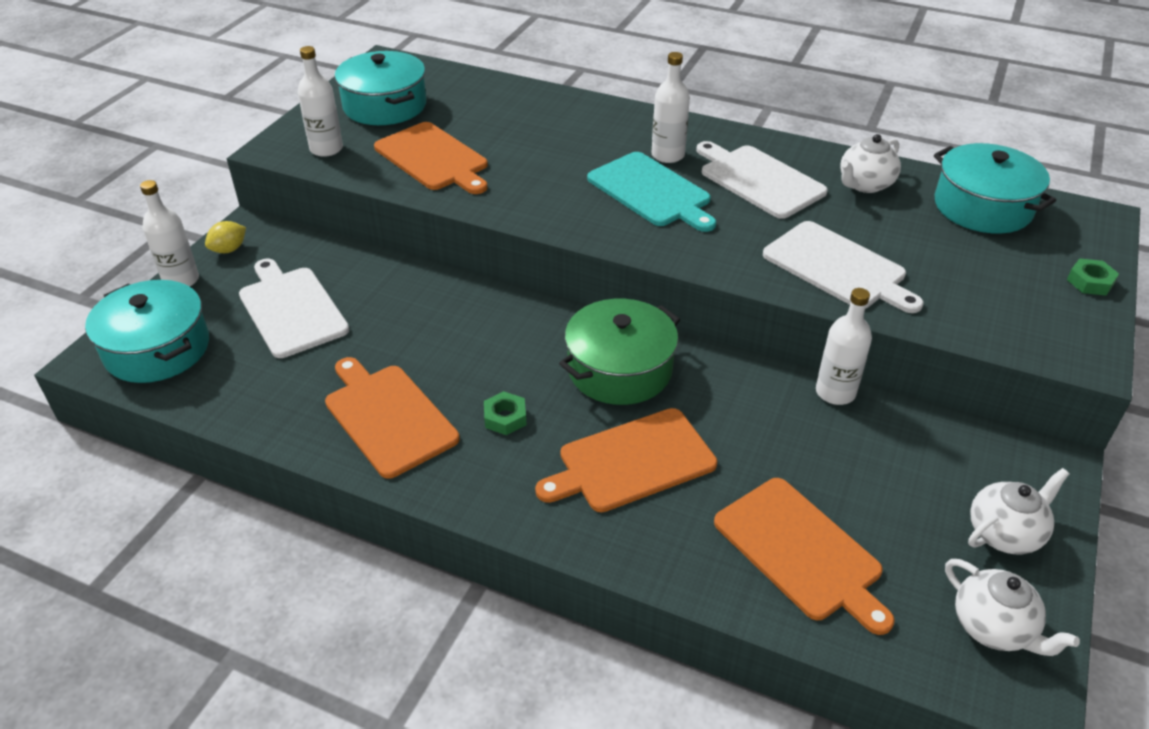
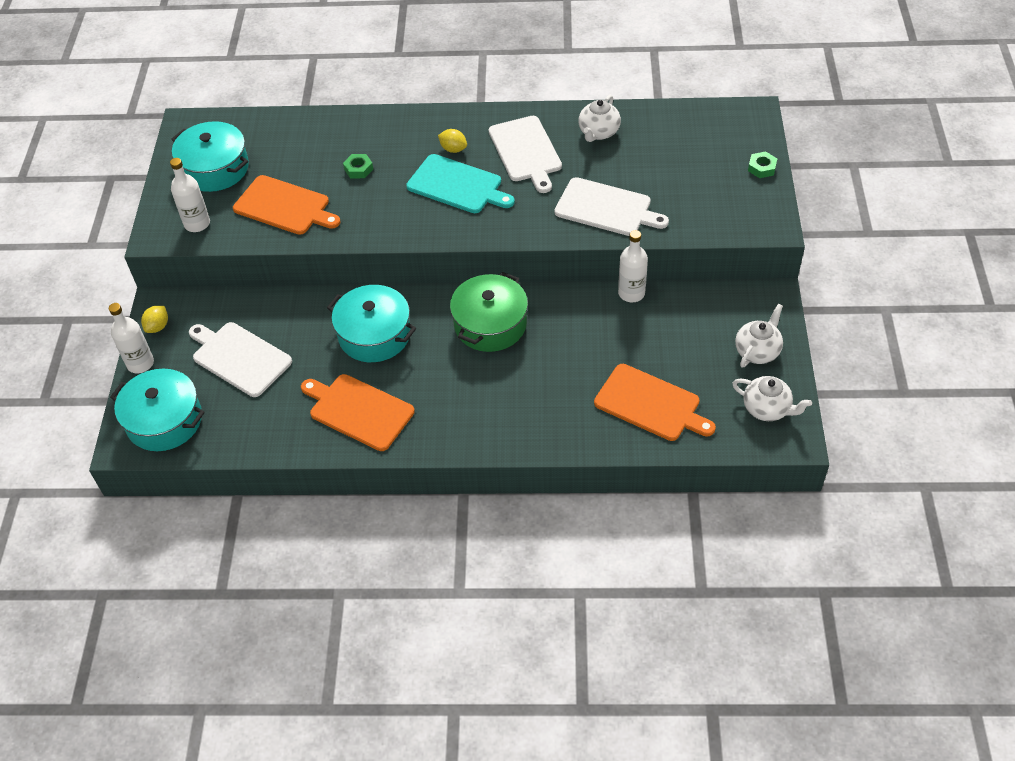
camera: 20 degrees left, 10 degrees up
green nut [484,391,526,435] -> green nut moved to [343,154,373,178]
orange cutting board [535,408,717,512] -> none
white bottle [651,52,690,163] -> yellow lemon [438,129,467,153]
white cutting board [696,141,828,219] -> white cutting board turned 135 degrees counterclockwise [489,116,562,193]
turquoise pot [934,143,1056,234] -> turquoise pot moved to [327,285,416,362]

